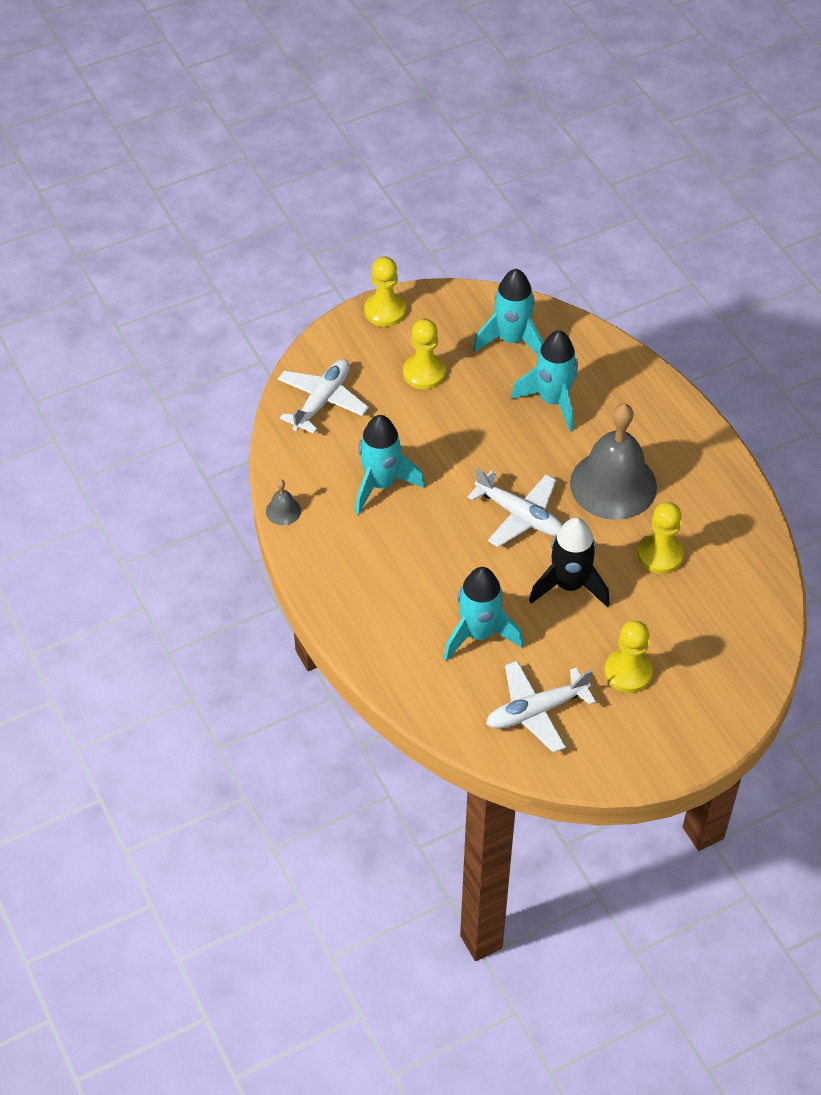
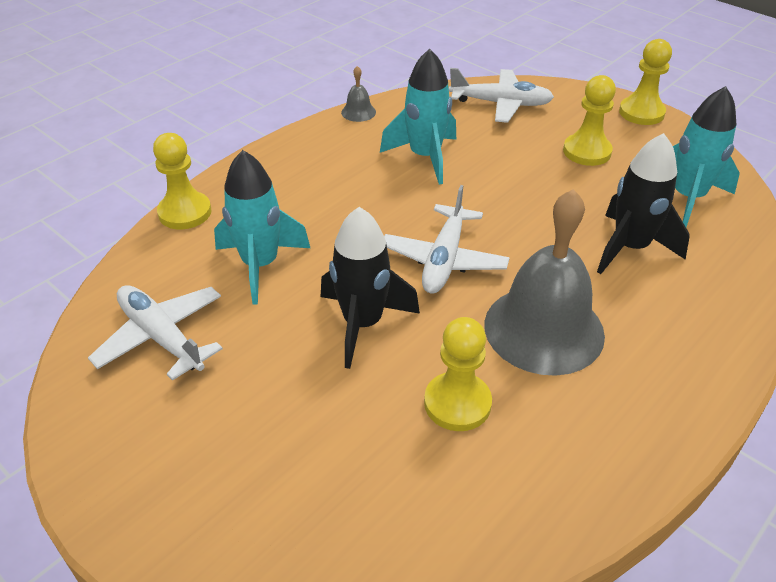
camera: 70 degrees right, 10 degrees down
turquoise rocket [511,330,578,432] -> black rocket [597,133,690,274]
yellow pawn [604,620,653,693] -> yellow pawn moved to [153,133,211,229]

